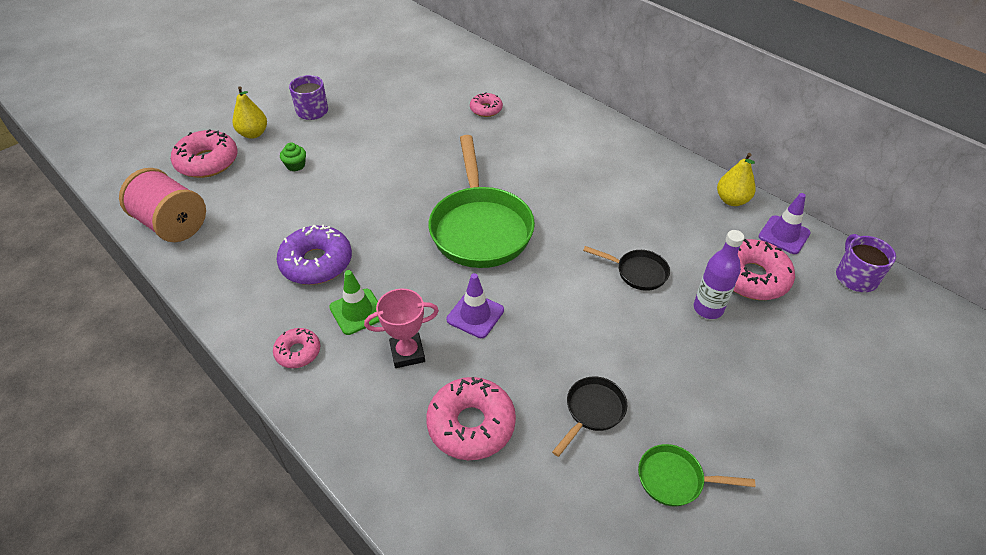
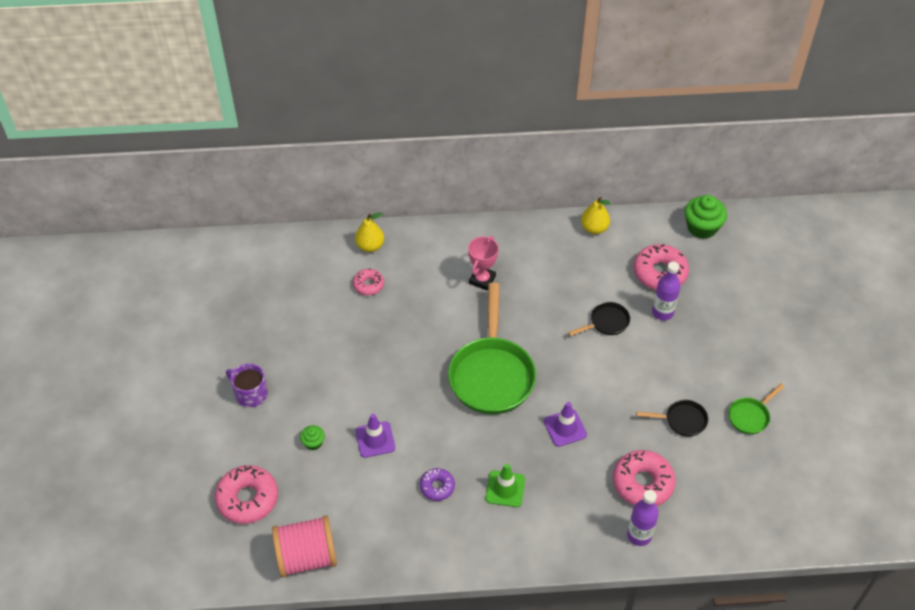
camera: 50 degrees left, 5 degrees up
yellow pear [233,86,267,139] -> yellow pear moved to [355,213,384,252]
pink donut [273,328,320,368] -> none
purple donut [277,224,352,285] -> purple donut [420,468,455,501], size x0.57
pink trophy [364,288,439,368] -> pink trophy moved to [468,236,499,291]
green pan [429,135,535,268] -> green pan turned 60 degrees clockwise [448,283,536,415]
black pan [552,376,627,457] -> black pan turned 105 degrees clockwise [636,400,708,437]
purple traffic cone [758,193,811,254] -> purple traffic cone moved to [355,414,395,458]
purple mug [836,234,896,292] -> green cupcake [685,195,727,239]
none -> purple bottle [627,490,659,546]

